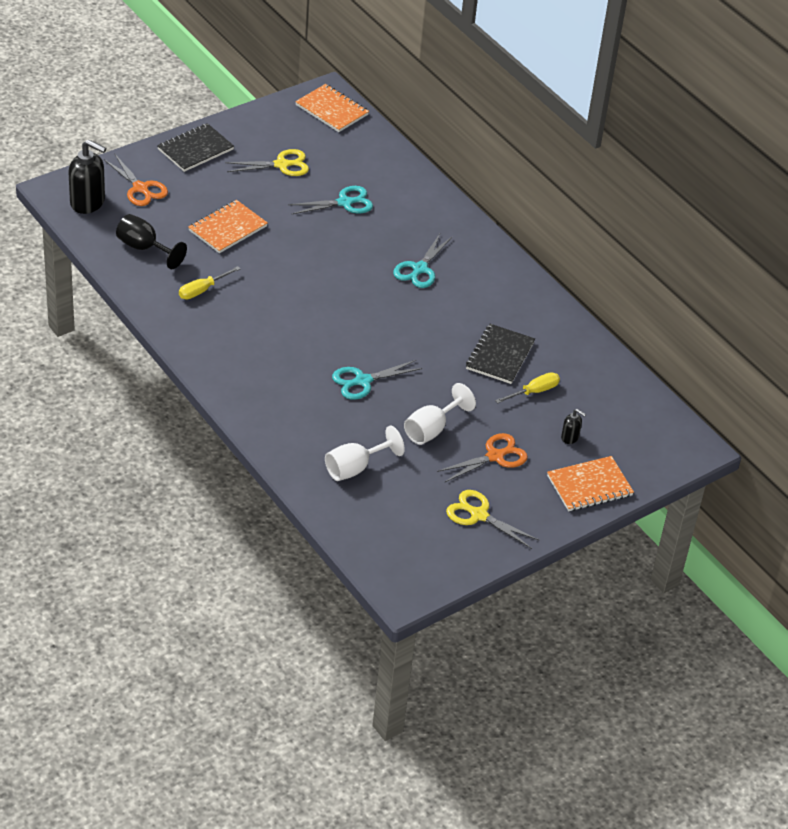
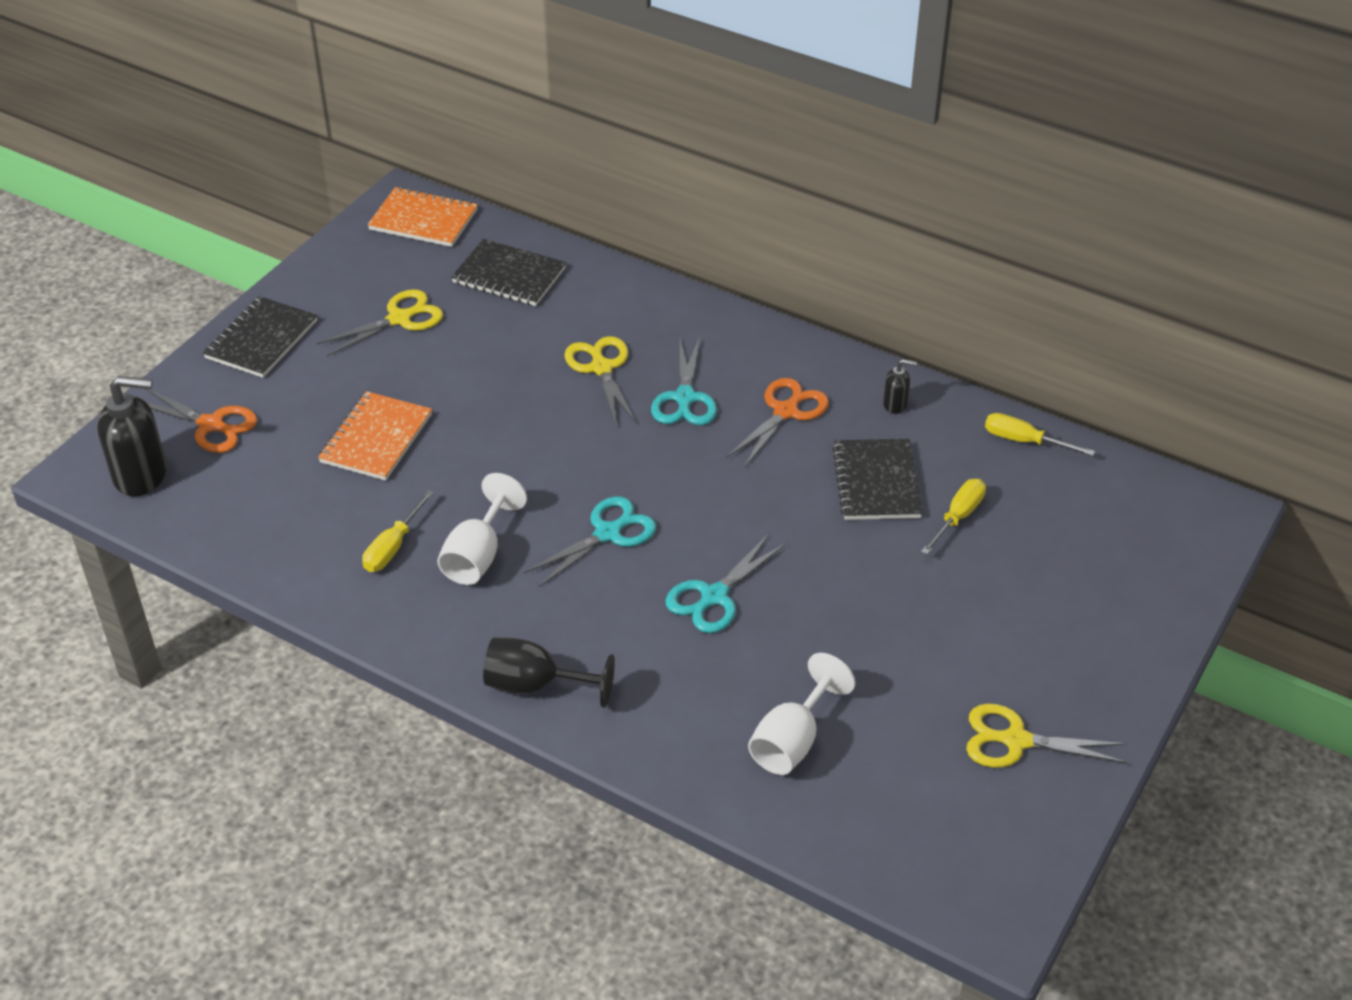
camera: 20 degrees left, 0 degrees up
black goblet [116,214,187,269] -> black goblet moved to [483,637,615,707]
turquoise scissors [288,186,373,215] -> turquoise scissors moved to [524,497,657,588]
white goblet [404,383,476,445] -> white goblet moved to [437,473,527,585]
orange scissors [437,433,528,482] -> orange scissors moved to [726,378,829,468]
orange notebook [547,456,634,511] -> none
black soap dispenser [561,409,586,444] -> black soap dispenser moved to [883,359,917,414]
none -> black notebook [451,239,566,306]
none -> yellow scissors [564,336,637,425]
none -> yellow screwdriver [985,413,1095,456]

